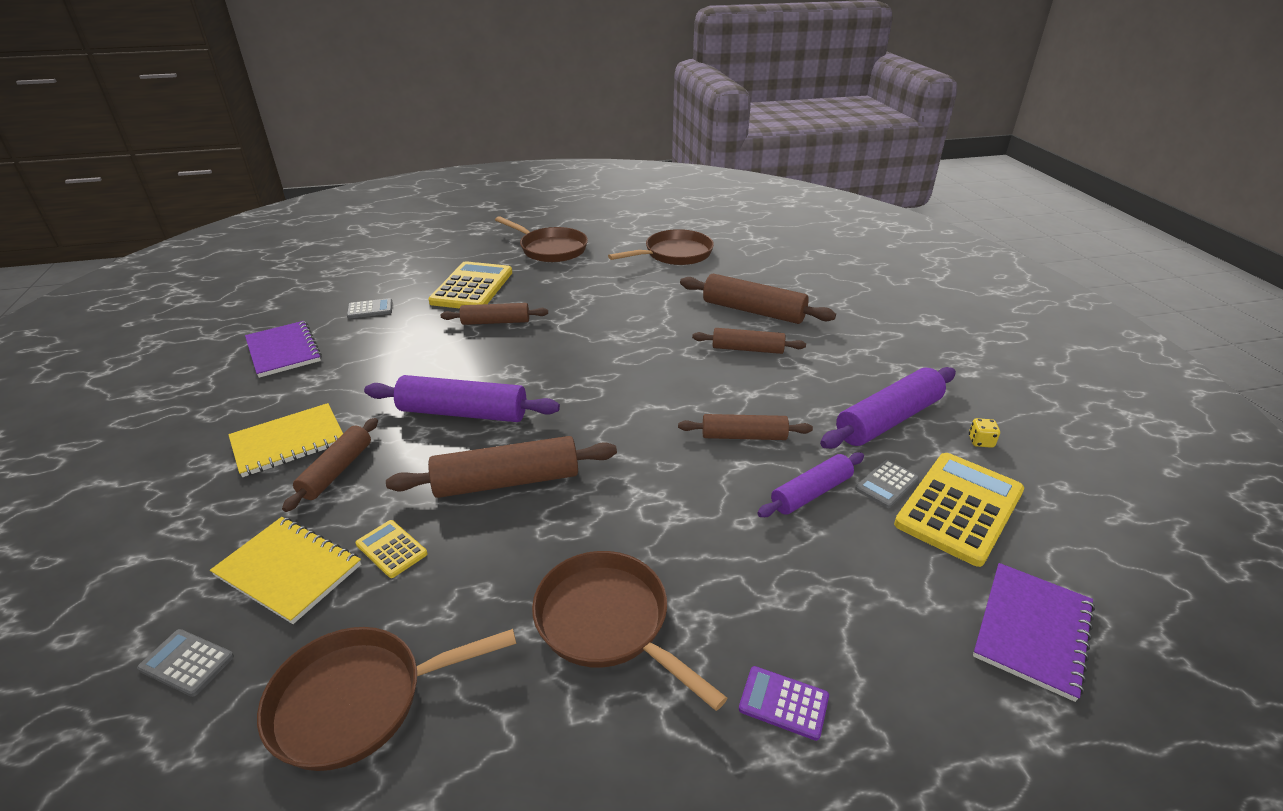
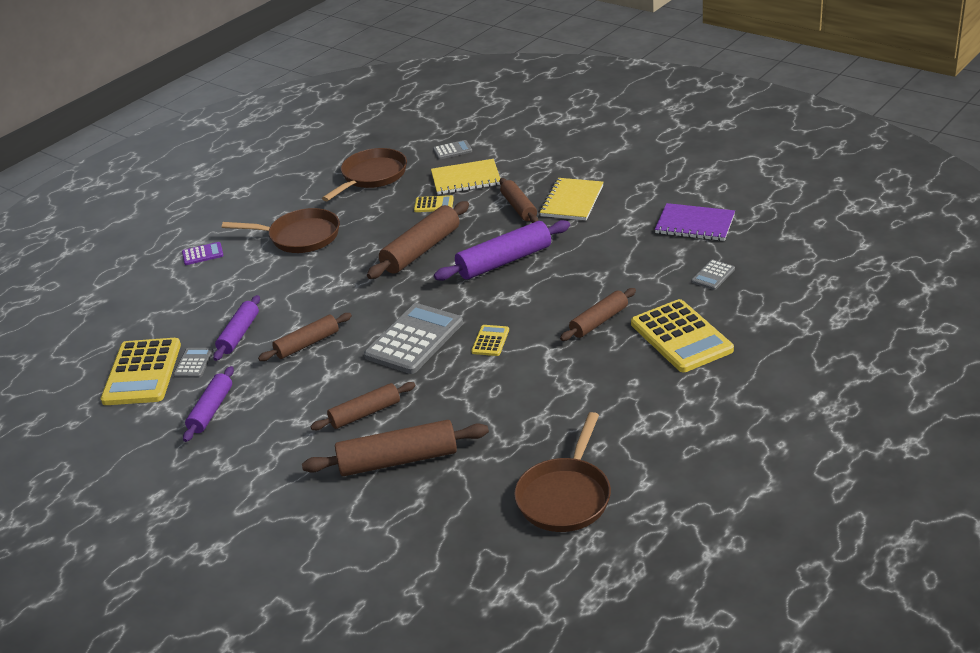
camera: 145 degrees right, 0 degrees up
brown pan [495,216,588,262] -> none
purple rolling pin [820,367,956,449] -> purple rolling pin [183,366,234,442], size x0.64
yellow dice [969,418,1000,448] -> none
purple notebook [973,563,1095,702] -> none
none -> grey calculator [364,303,463,374]
none -> yellow calculator [471,325,509,356]

